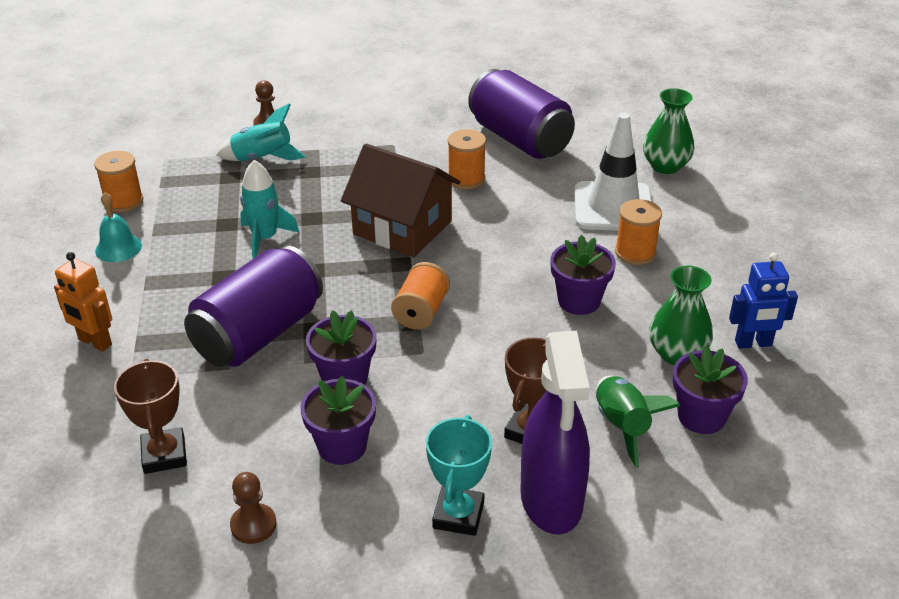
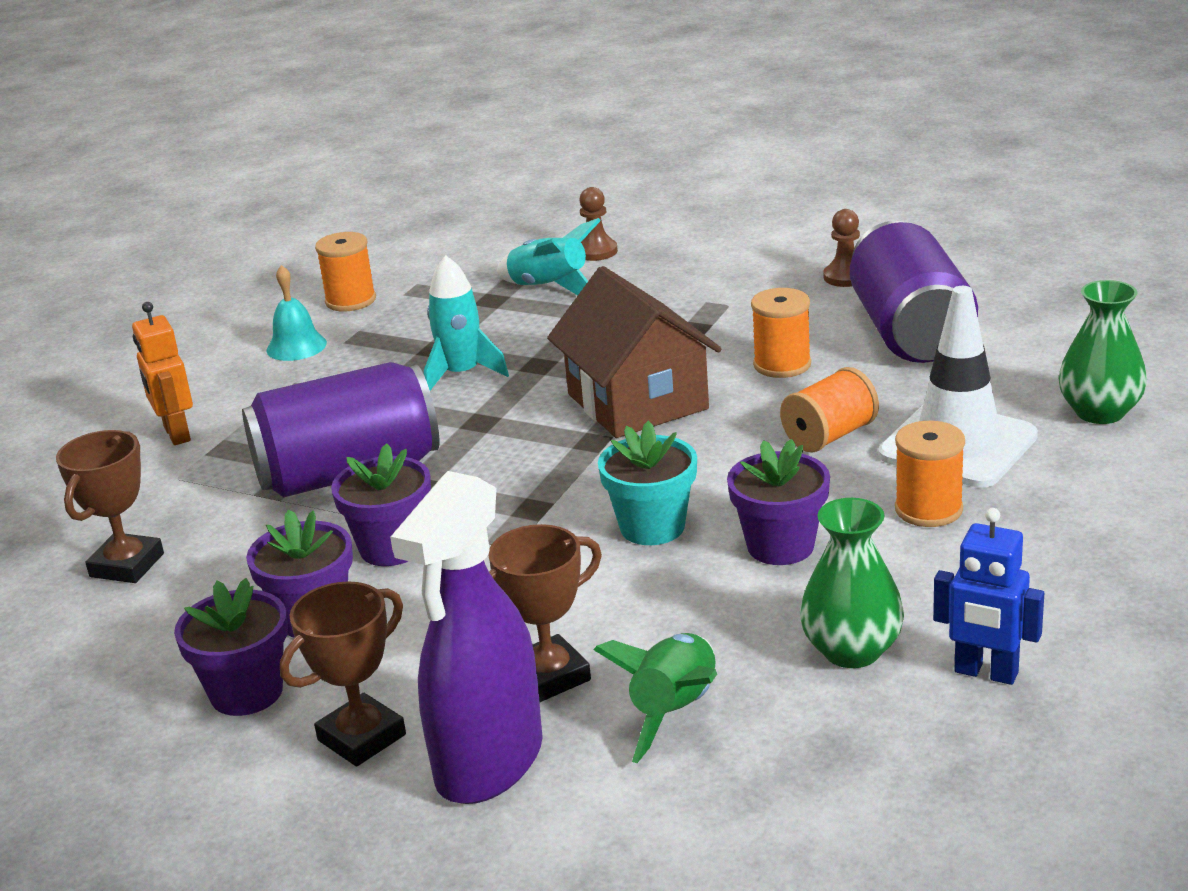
camera: 35 degrees right, 10 degrees down
brown pawn [230,472,277,544] -> brown pawn moved to [823,209,860,287]
orange spool [391,262,450,330] -> orange spool moved to [780,367,879,453]
turquoise trophy [426,415,492,536] -> brown trophy [280,581,406,767]
purple flower pot [673,346,748,434] -> purple flower pot moved to [174,578,288,716]
none -> turquoise flower pot [598,421,697,545]

